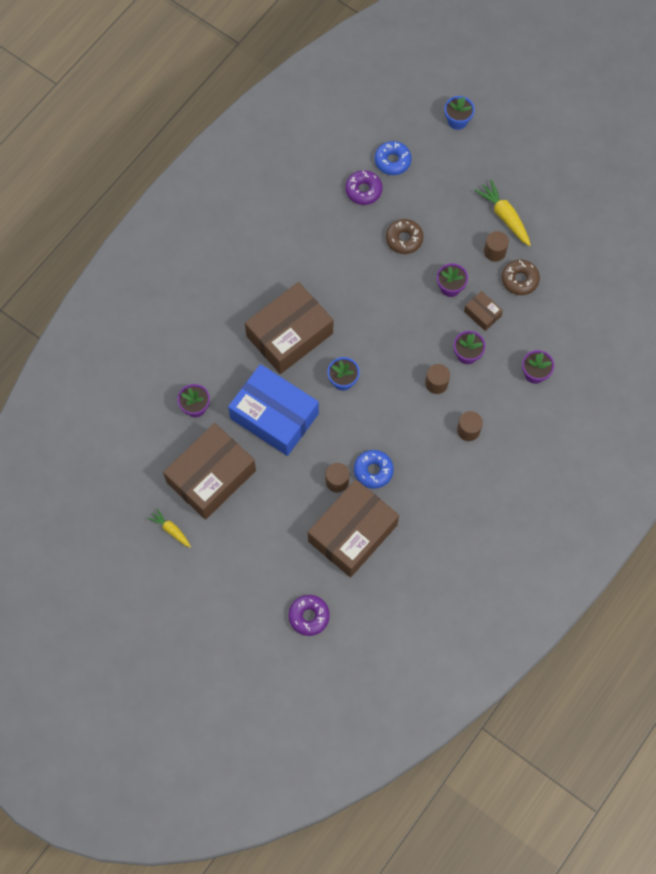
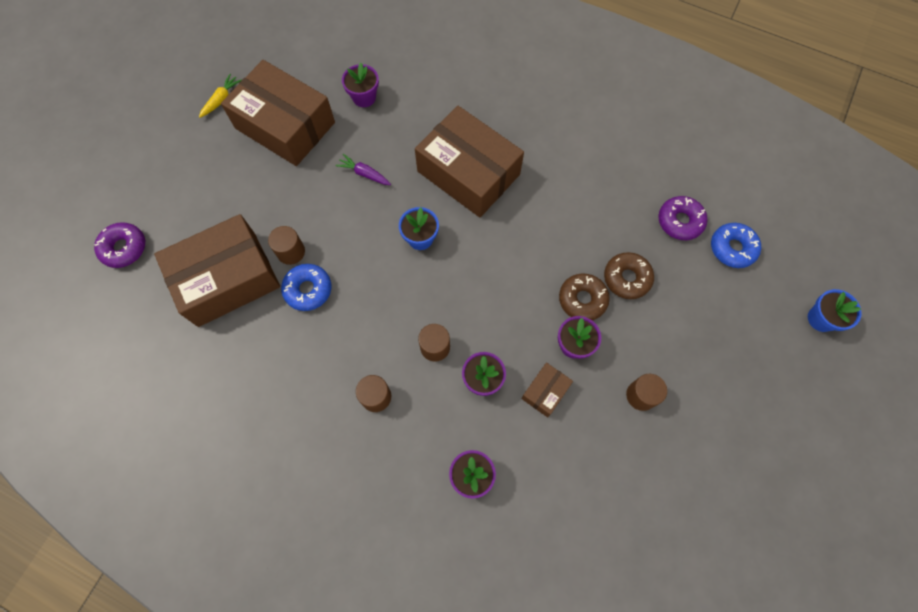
camera: 80 degrees right, 0 degrees up
blue box [228,364,319,456] -> purple carrot [335,154,391,185]
brown box [308,479,399,577] -> brown box turned 60 degrees counterclockwise [154,214,280,327]
yellow carrot [474,179,531,246] -> none
brown donut [501,260,540,295] -> brown donut moved to [559,274,610,320]

